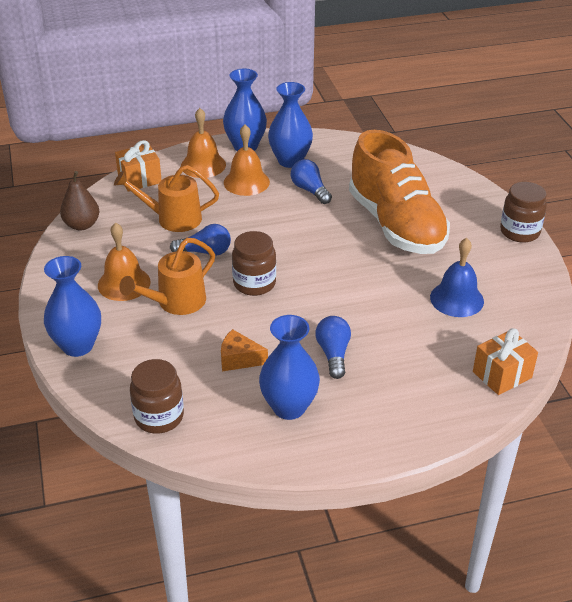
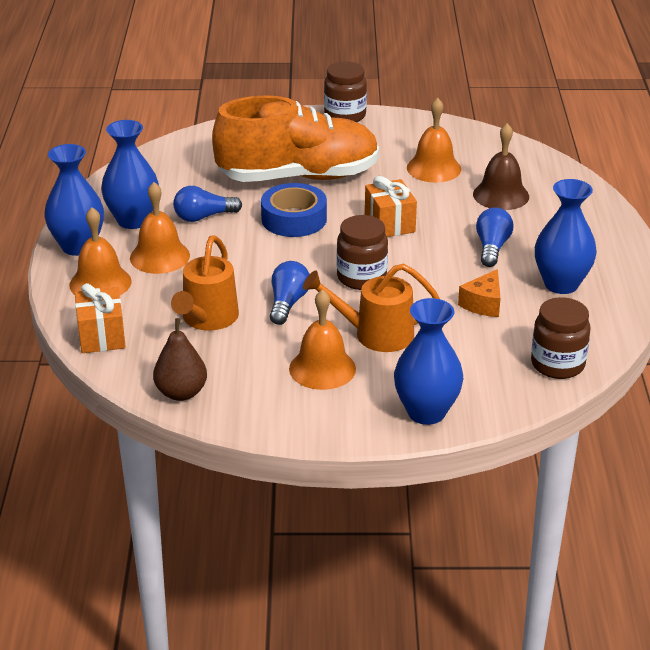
camera: 75 degrees left, 5 degrees down
orange watering can [119,238,215,315] -> orange watering can turned 120 degrees clockwise [303,264,440,352]
blue light bulb [315,316,351,379] -> blue light bulb turned 90 degrees clockwise [476,207,514,267]
blue bell [430,238,484,317] -> orange bell [407,98,461,183]
orange gift [473,328,538,395] -> orange gift moved to [365,176,417,237]
none -> blue tape [261,183,327,237]
none -> brown bell [473,123,529,210]

